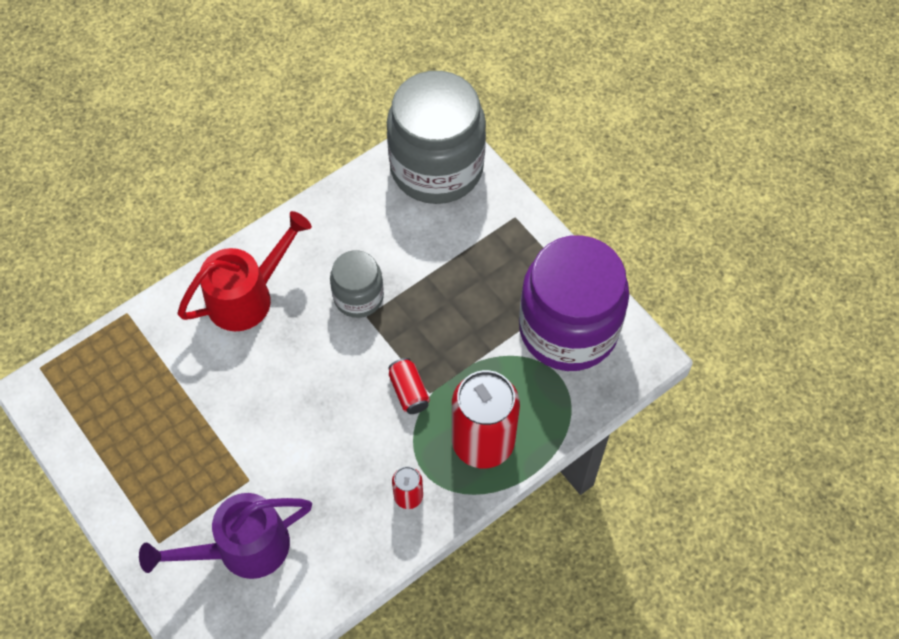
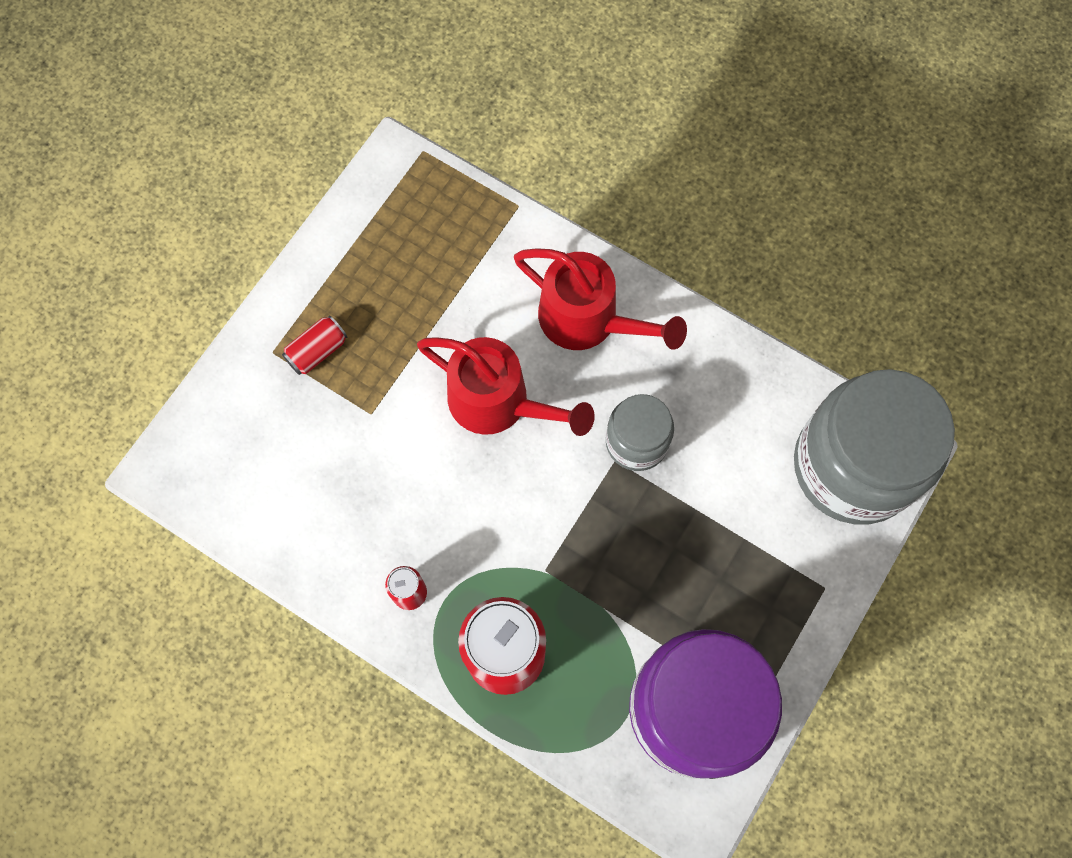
camera: 70 degrees right, 10 degrees up
purple watering can [139,493,312,579] -> none
red can [388,358,430,414] -> red can moved to [282,315,347,375]
none -> red watering can [417,337,595,436]

